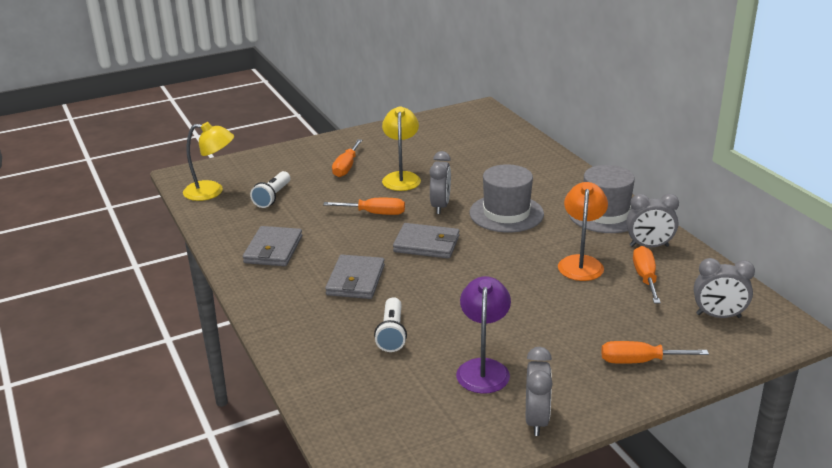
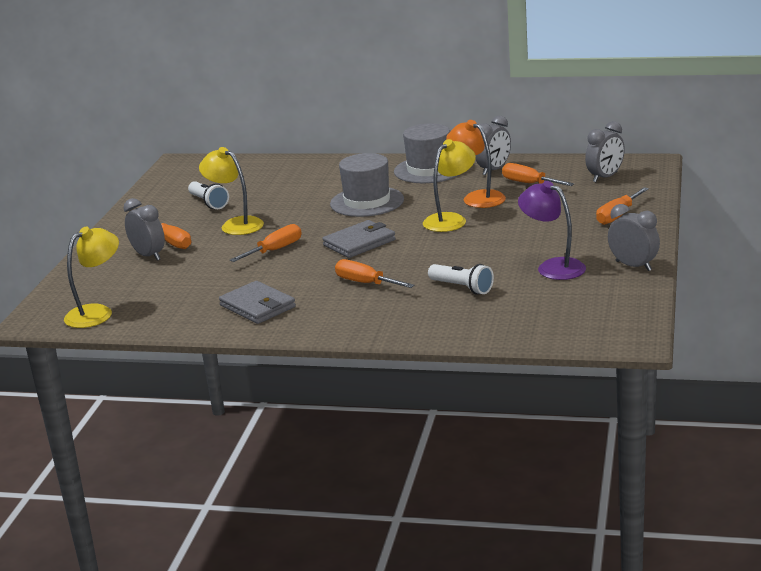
camera: 50 degrees left, 5 degrees down
white flashlight [250,171,290,208] -> white flashlight moved to [188,181,229,209]
grey wallet [325,255,385,299] -> orange screwdriver [335,259,415,288]
grey clock [429,151,451,214] -> grey clock moved to [124,198,165,261]
none -> yellow lamp [423,139,476,232]

